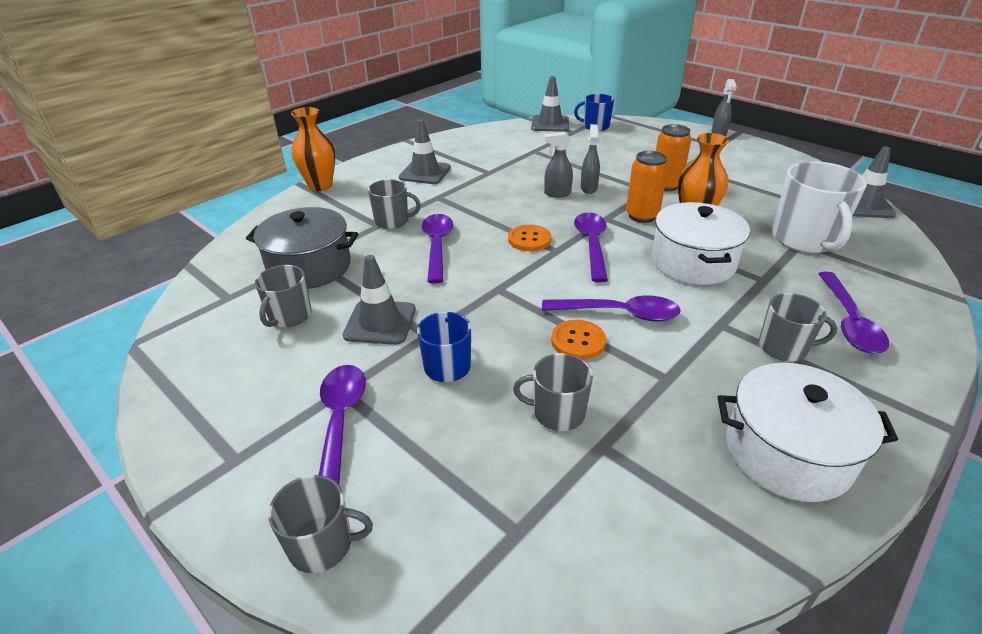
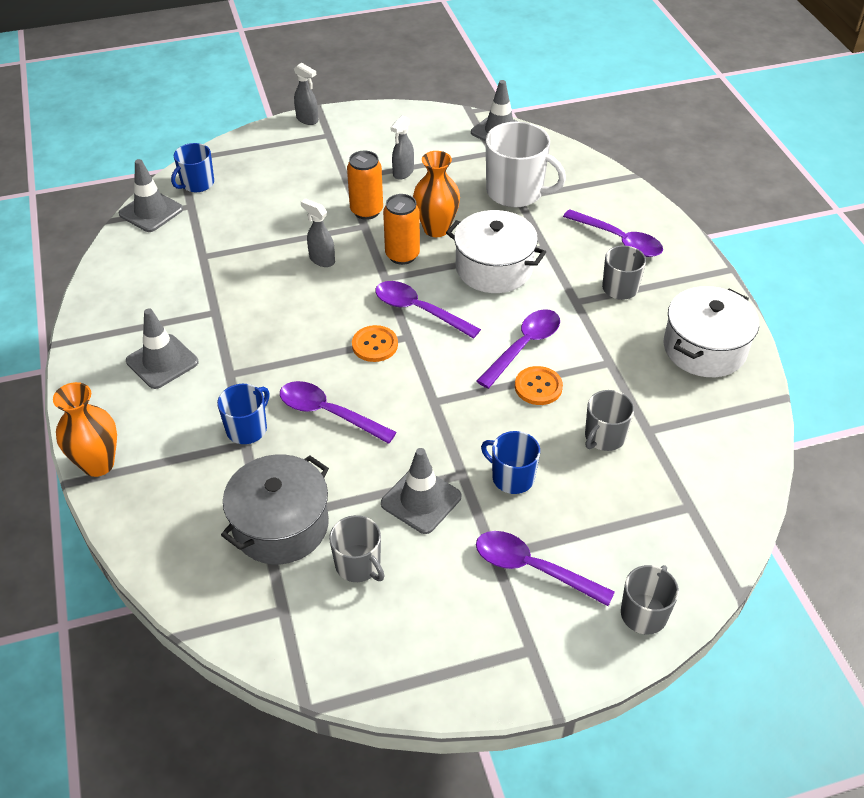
camera: 60 degrees left, 10 degrees up
grey mug [368,179,421,229] -> blue mug [217,384,269,444]
grey spray bottle [544,132,573,198] -> grey spray bottle moved to [391,115,414,180]

